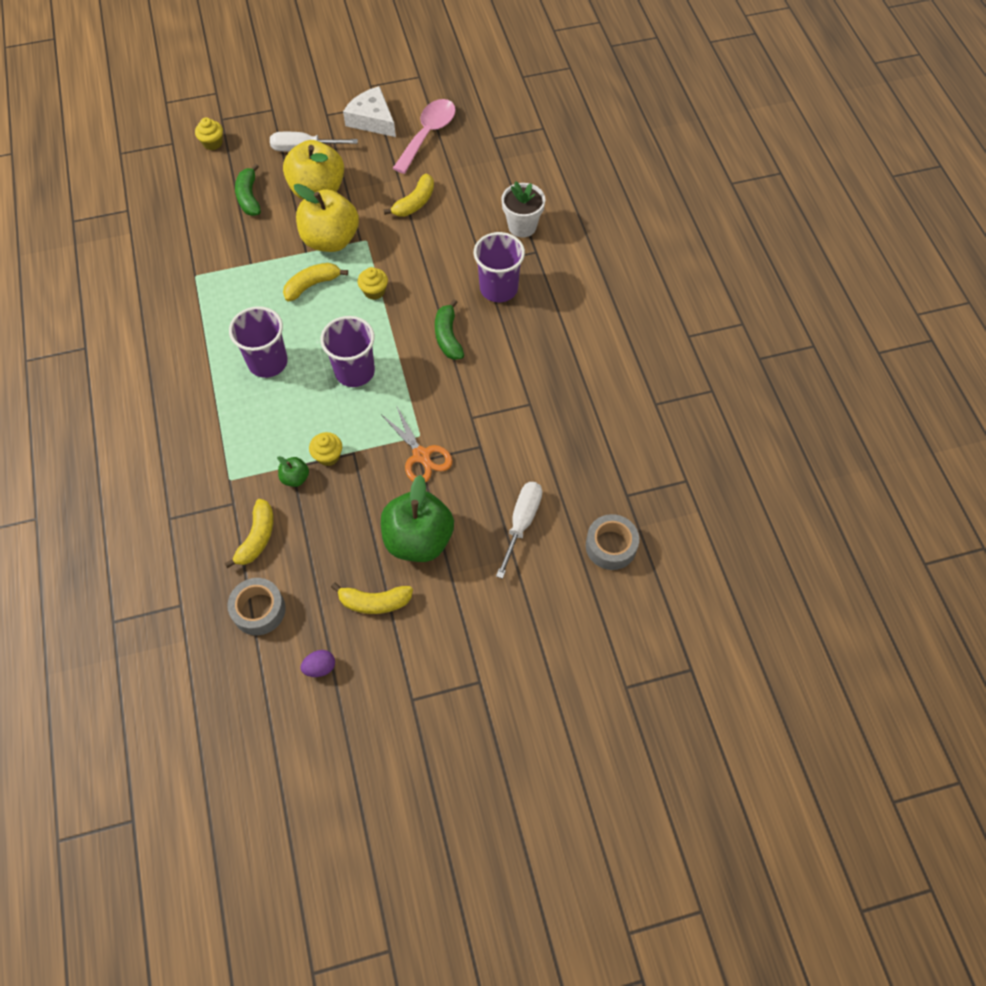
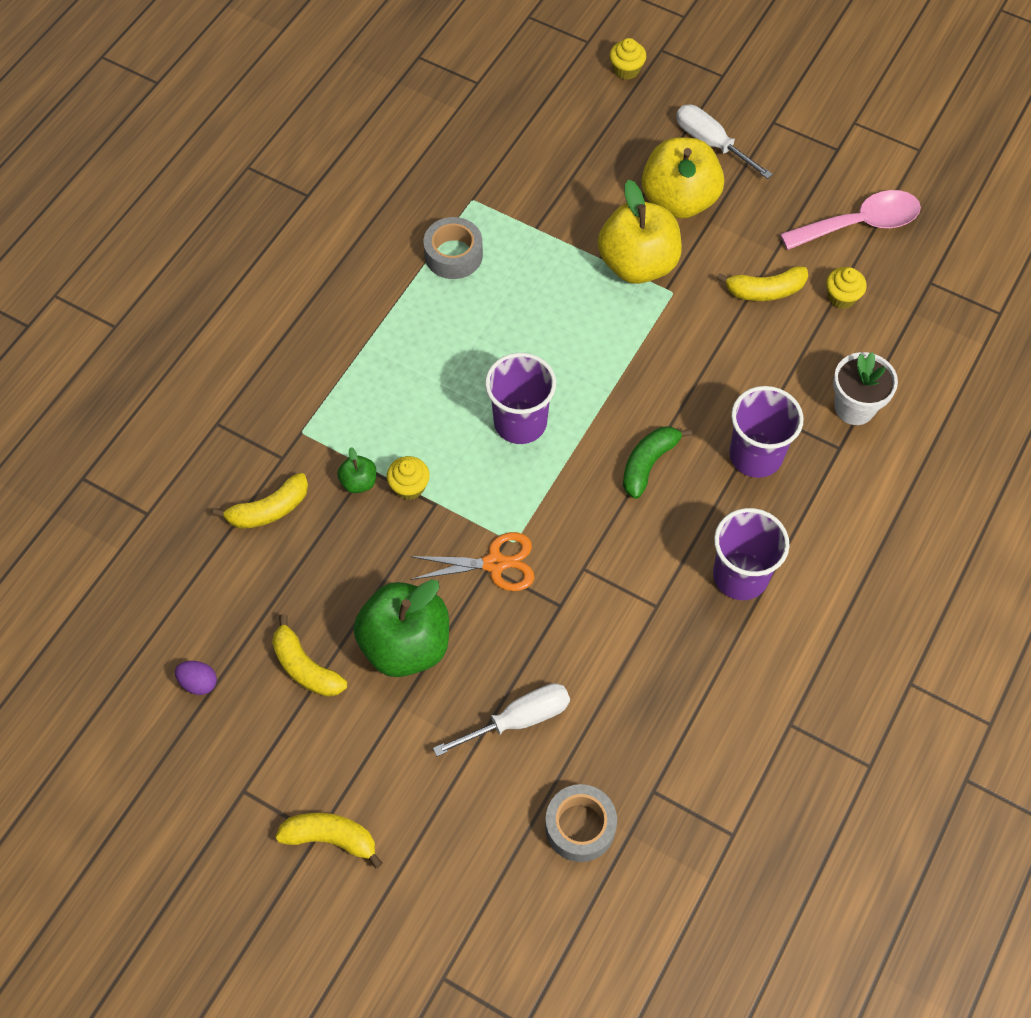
camera: 45 degrees right, 0 degrees up
grey tape [227,578,286,635] -> grey tape moved to [424,217,483,279]
purple cup [229,306,288,378] -> purple cup moved to [713,508,790,600]
green banana [235,164,261,216] -> none
yellow banana [283,263,348,301] -> yellow banana moved to [275,813,382,869]
white cheese [343,86,396,137] -> none
yellow cupcake [358,267,388,300] -> yellow cupcake moved to [826,267,867,309]
orange scissors [381,405,453,483] -> orange scissors turned 105 degrees counterclockwise [410,532,534,591]

